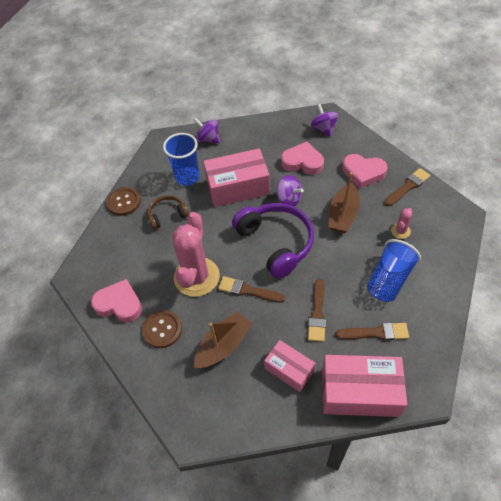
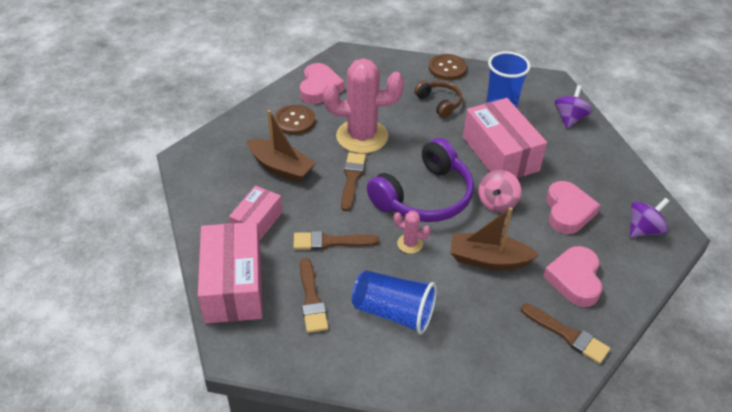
camera: 75 degrees right, 10 degrees down
purple spinning top [277,175,304,206] -> pink spinning top [478,170,521,213]
pink cactus [391,208,412,239] -> pink cactus moved to [394,211,431,253]

